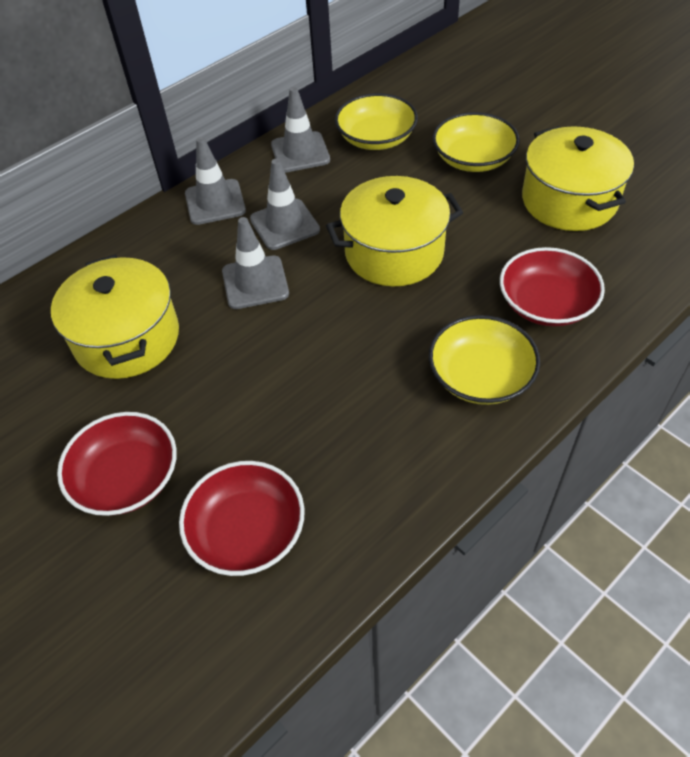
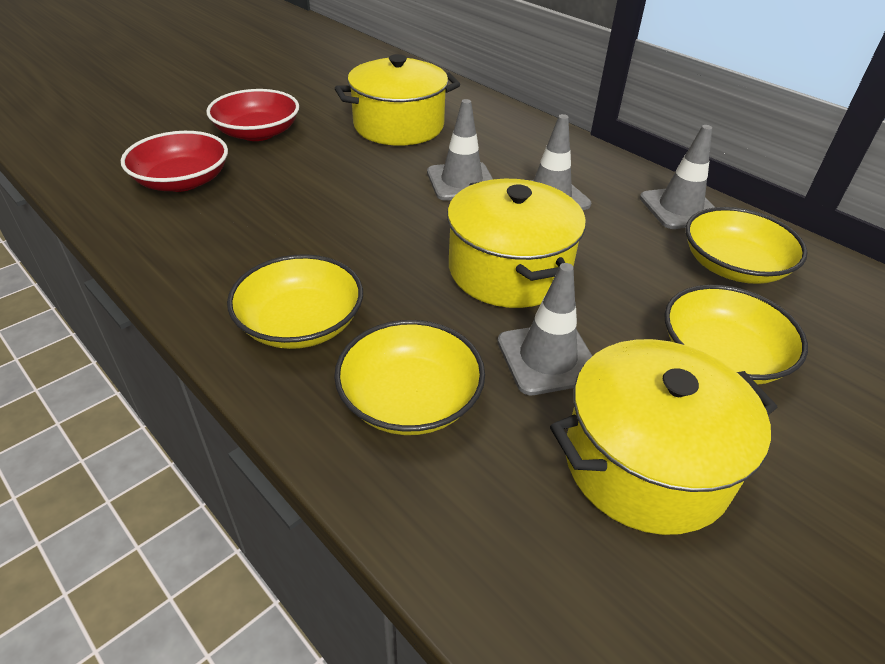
camera: 85 degrees right, 10 degrees down
grey traffic cone [185,137,246,225] -> grey traffic cone moved to [497,263,592,395]
red bowl [500,247,605,326] -> yellow bowl [334,320,485,435]

